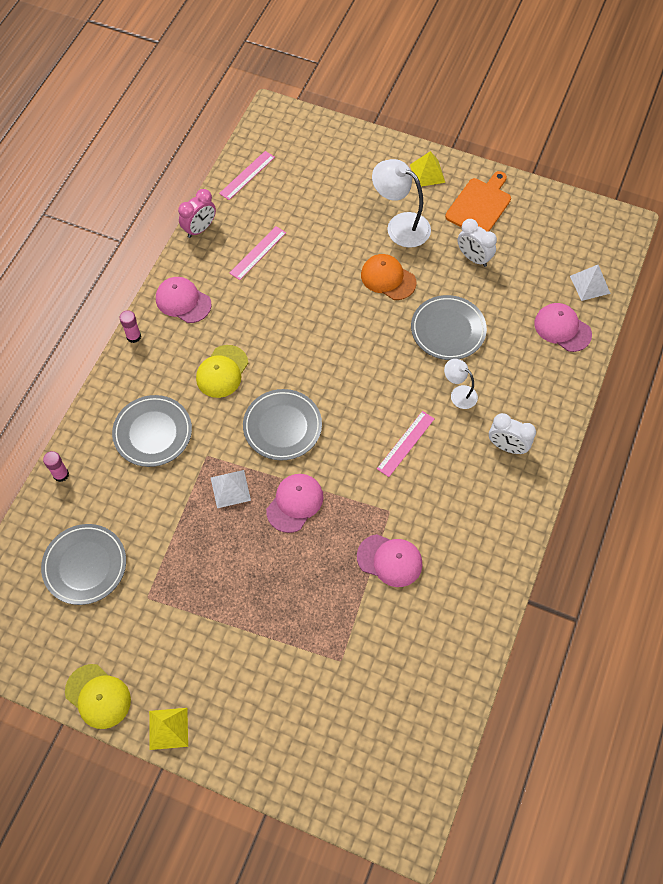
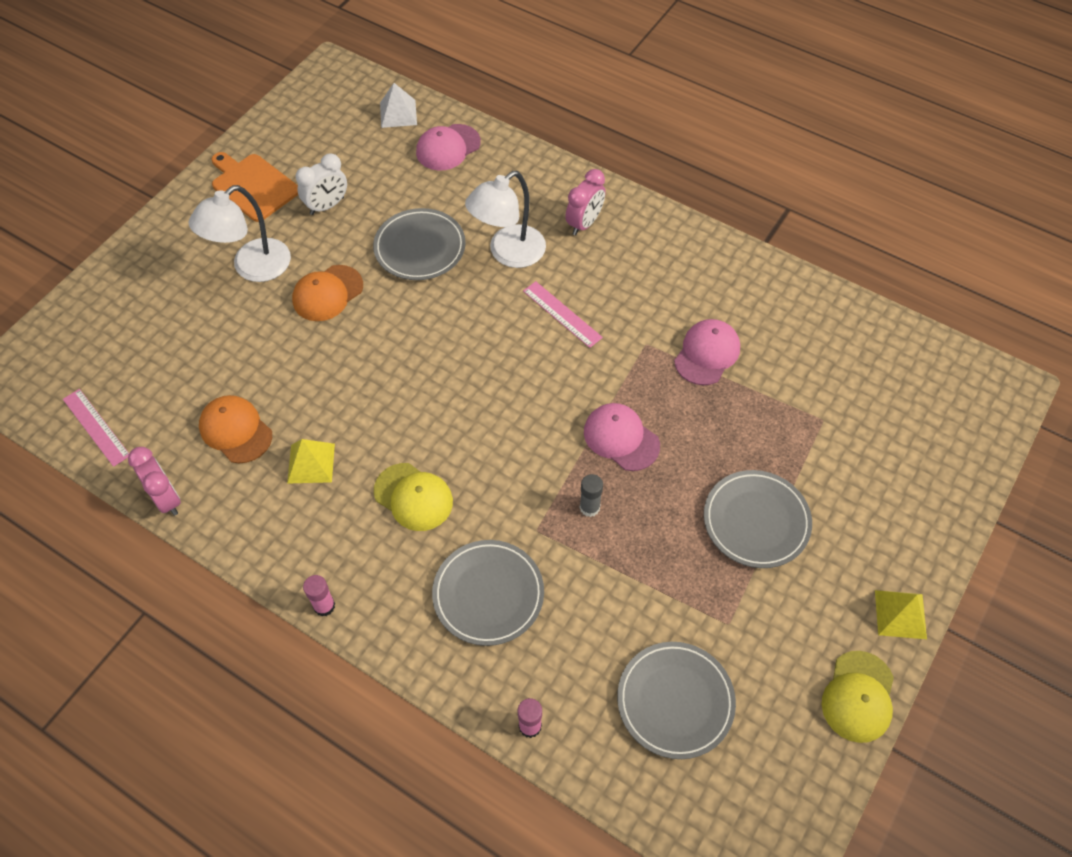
camera: 80 degrees left, 5 degrees down
yellow cap [65,664,131,729] -> yellow cap turned 150 degrees clockwise [822,651,894,743]
pink cap [156,277,211,323] -> none
white pyramid [211,470,251,508] -> grey glue stick [580,474,603,517]
pink ruler [230,226,286,280] -> orange cap [199,395,272,463]
grey plate [243,389,322,460] -> grey plate moved to [704,470,812,568]
yellow pyramid [410,151,445,187] -> yellow pyramid moved to [287,439,335,484]
white lamp [444,359,478,409] -> white lamp [465,171,546,268], size x1.76
white clock [489,413,536,454] -> pink clock [565,169,606,235]

